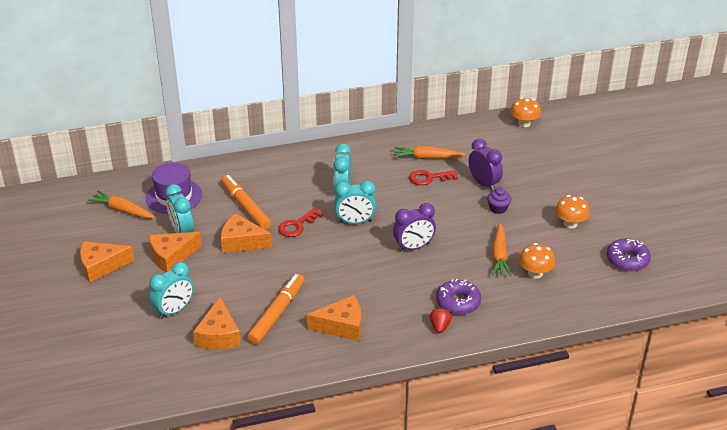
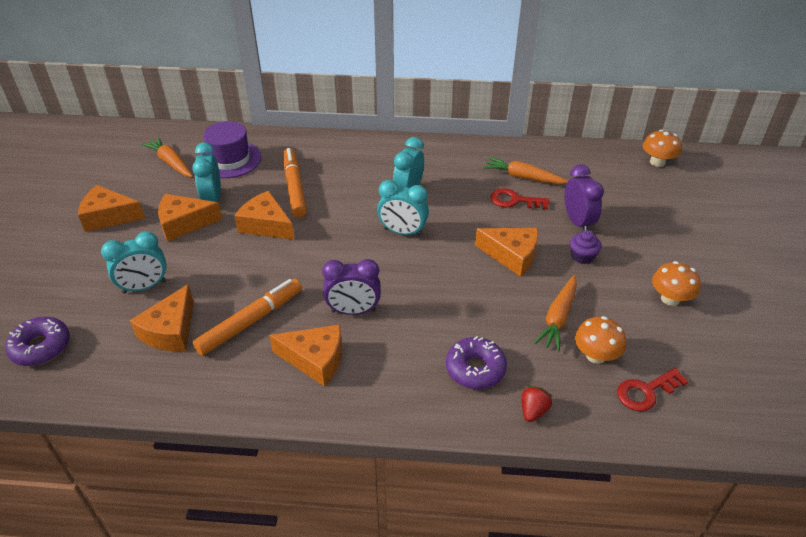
camera: 20 degrees right, 5 degrees up
red key [278,208,323,237] -> red key moved to [617,368,689,412]
purple clock [393,203,436,252] -> purple clock moved to [322,259,381,315]
red strawberry [430,307,452,333] -> red strawberry moved to [521,386,552,422]
purple donut [607,238,651,271] -> purple donut moved to [5,317,70,366]
none -> orange cheese [475,228,538,277]

